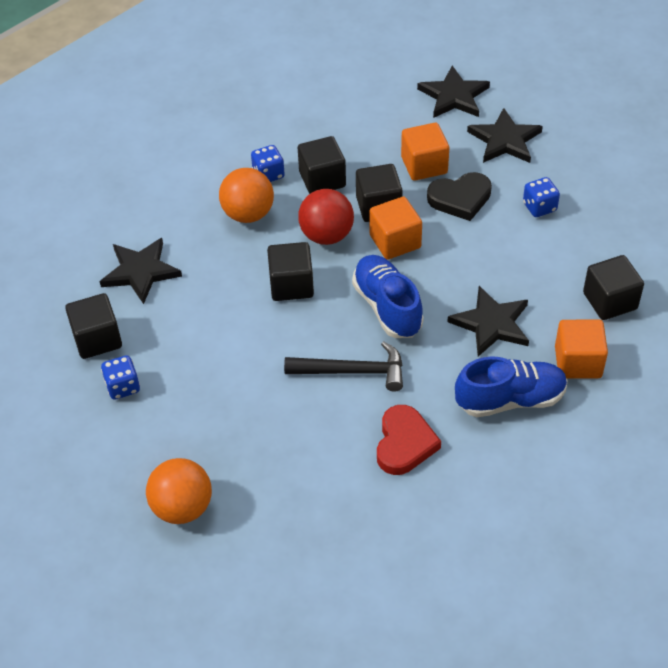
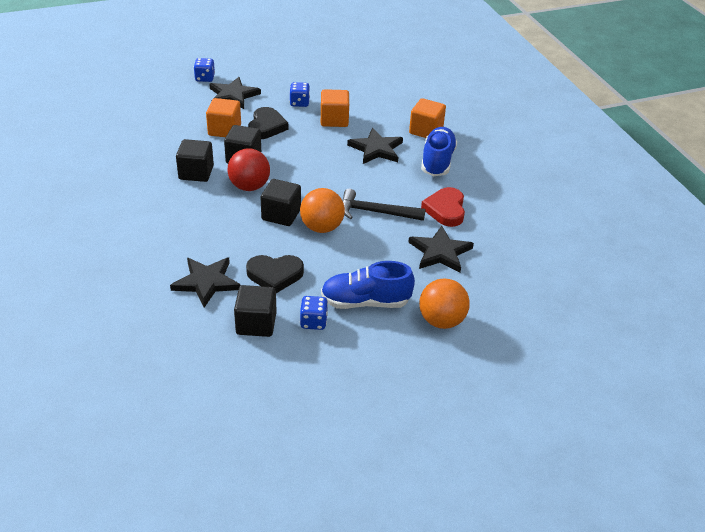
camera: 70 degrees left, 10 degrees down
orange ball [219,168,274,223] -> orange ball moved to [300,188,345,233]
blue dice [251,145,285,182] -> blue dice moved to [194,58,215,82]
black hammer [284,341,403,392] -> black hammer turned 105 degrees counterclockwise [343,189,426,221]
blue shoe [352,255,424,338] -> blue shoe moved to [321,261,415,309]
orange cube [369,196,422,260] -> orange cube moved to [321,89,349,127]
red heart [377,405,441,475] -> red heart turned 120 degrees counterclockwise [421,187,465,227]
black star [417,66,490,118] -> black star moved to [408,226,474,272]
black cube [583,255,644,320] -> none
none -> black heart [246,255,304,293]

